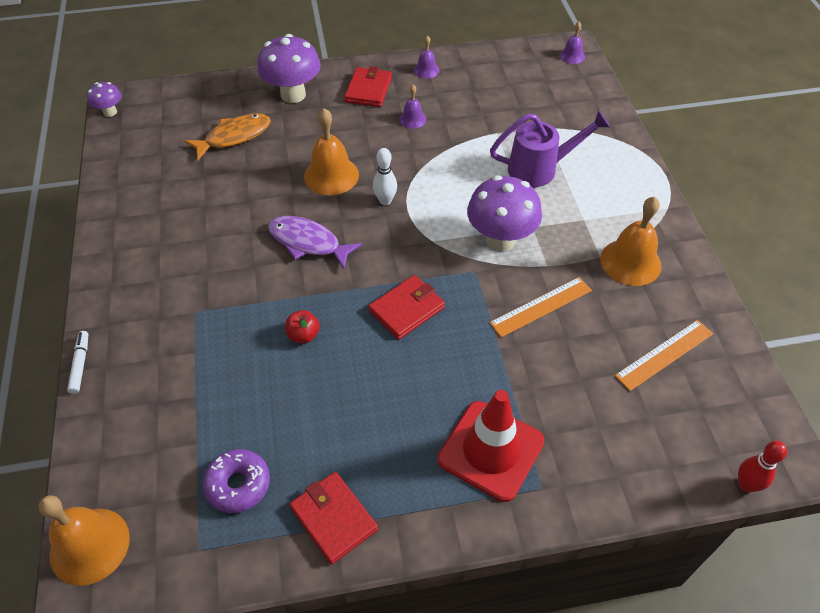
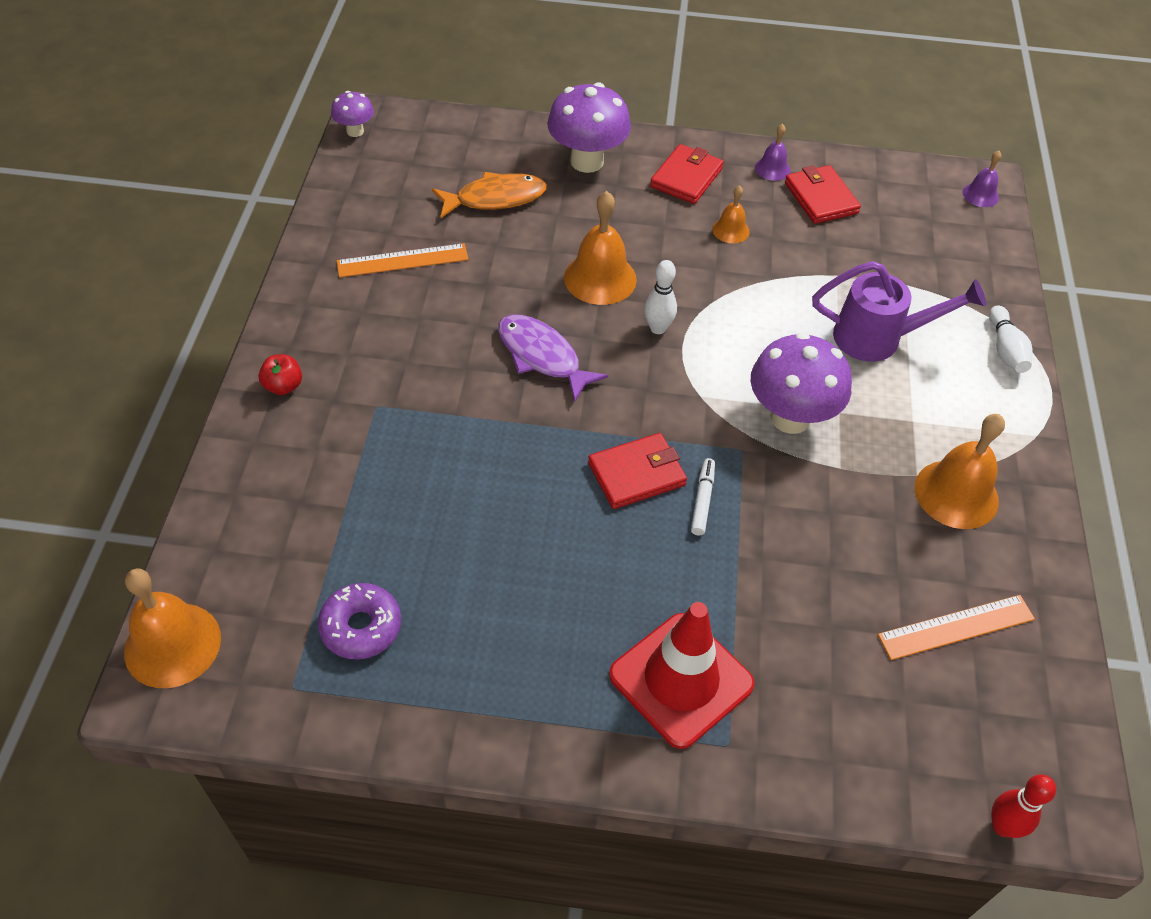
camera: 15 degrees right, 0 degrees up
white marker [67,331,88,394] -> white marker moved to [691,458,715,536]
red apple [285,310,320,343] -> red apple moved to [259,354,302,395]
red wallet [289,472,378,564] -> red wallet moved to [785,165,861,224]
purple bell [399,85,427,129] -> orange bell [712,185,750,243]
orange ruler [489,277,592,337] -> orange ruler moved to [337,243,469,278]
none -> white bowling pin [989,306,1033,373]

